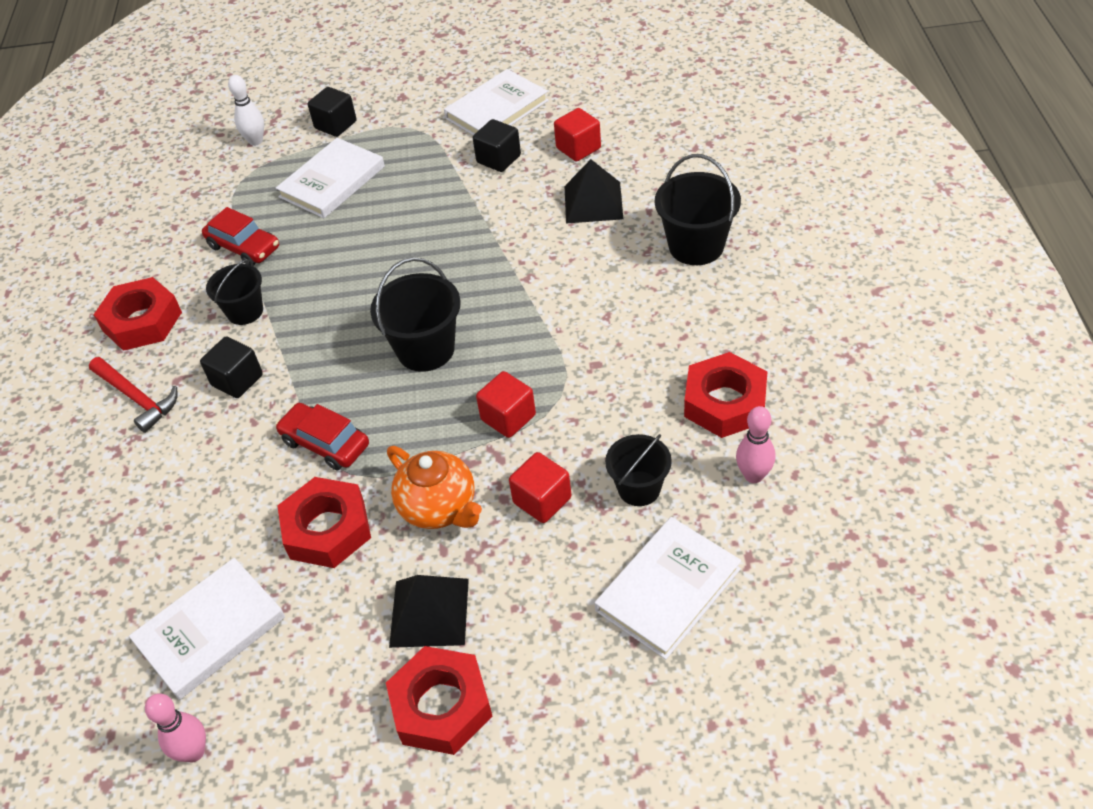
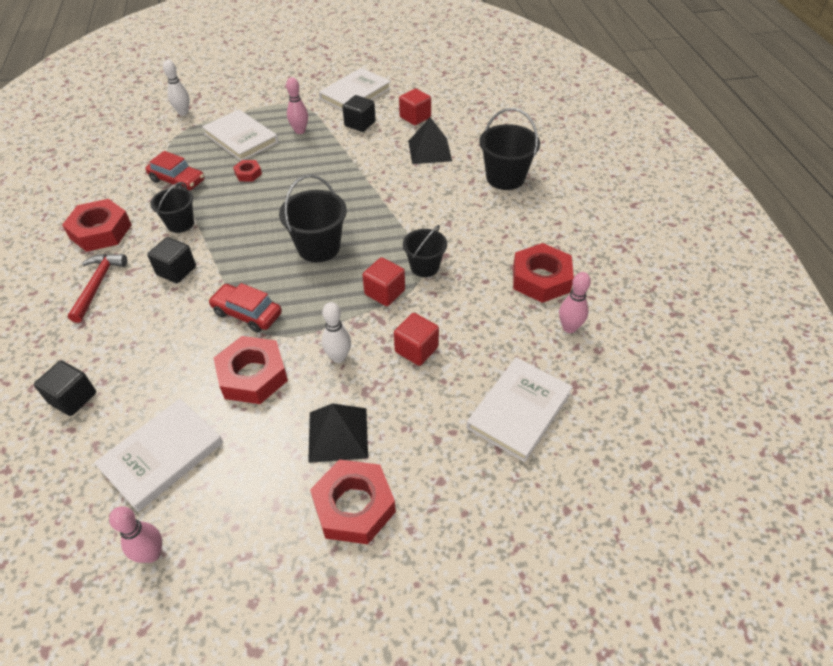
camera: 10 degrees left, 0 degrees up
red hammer [89,357,178,433] -> red hammer turned 120 degrees counterclockwise [68,254,127,323]
white book [276,138,385,218] -> white book turned 75 degrees counterclockwise [202,109,278,161]
black cube [308,87,357,137] -> black cube moved to [34,361,96,416]
orange teapot [387,446,482,529] -> white bowling pin [322,302,351,363]
black bucket [605,434,672,506] -> black bucket moved to [403,225,447,277]
none -> red nut [233,160,262,181]
none -> pink bowling pin [286,78,308,134]

